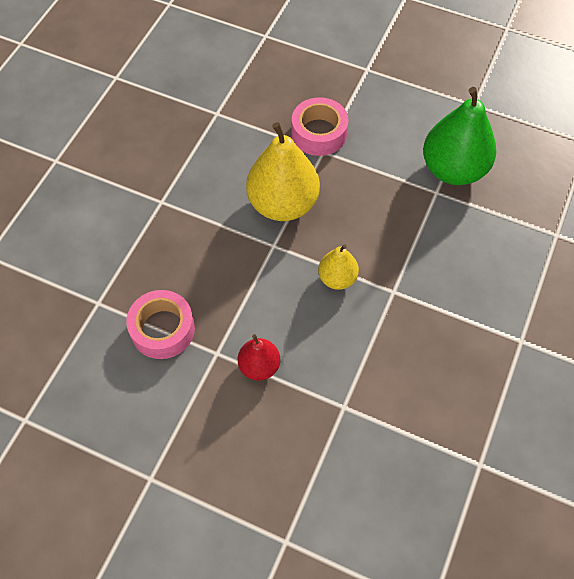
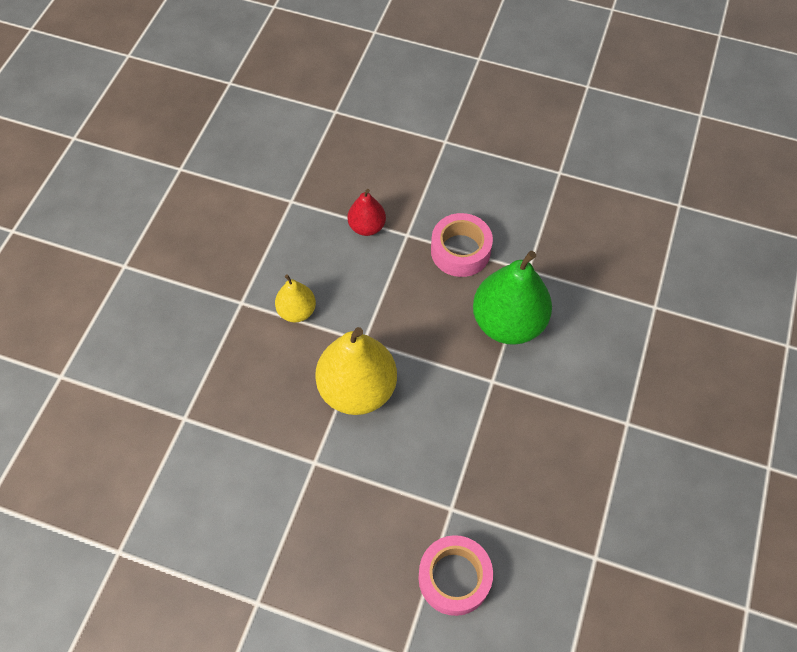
camera: 175 degrees right, 0 degrees up
pink tape [292,97,349,156] -> pink tape moved to [418,535,493,616]
green pear [423,87,496,185] -> green pear moved to [473,251,552,345]

